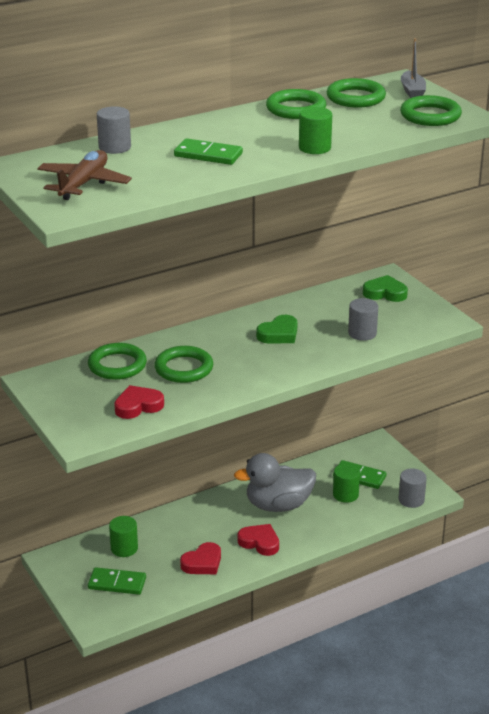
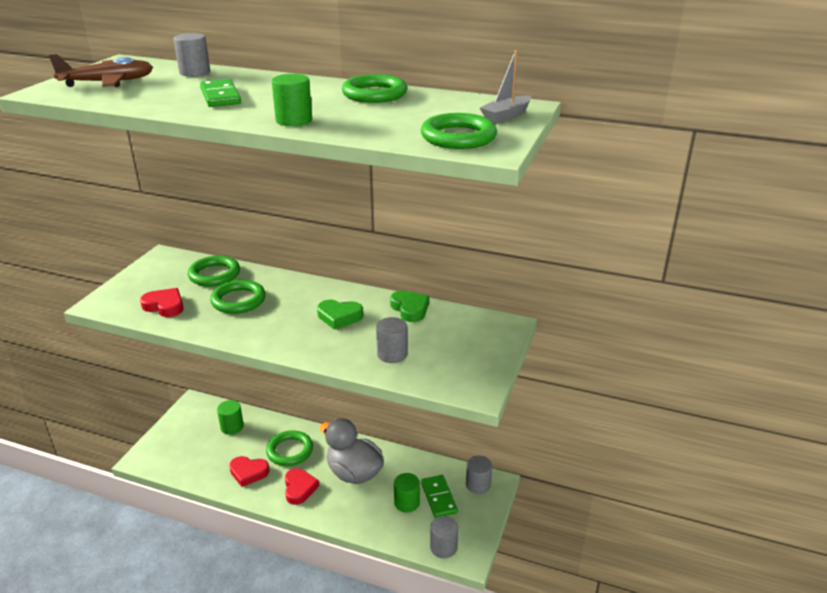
camera: 50 degrees right, 0 degrees up
green domino [88,567,146,595] -> none
green ring [327,78,386,108] -> green ring moved to [266,430,313,466]
green heart [363,275,408,302] -> green heart moved to [390,291,429,322]
none -> grey cylinder [466,456,492,494]

